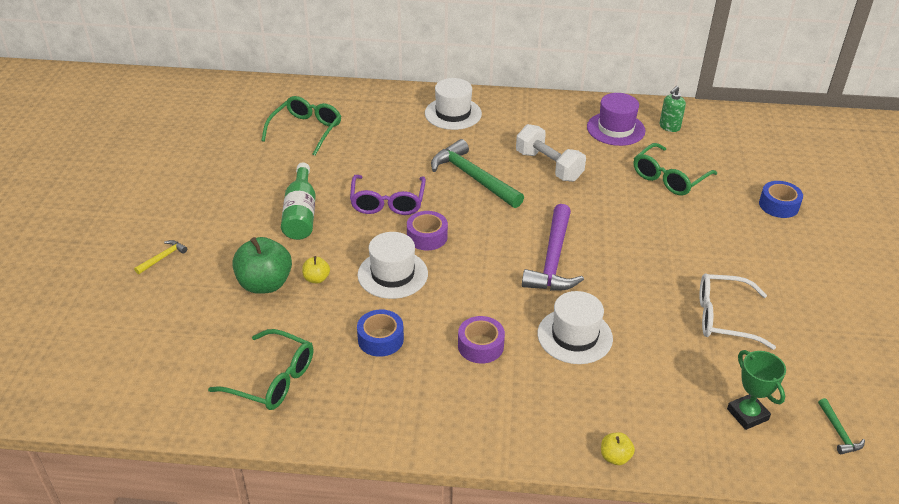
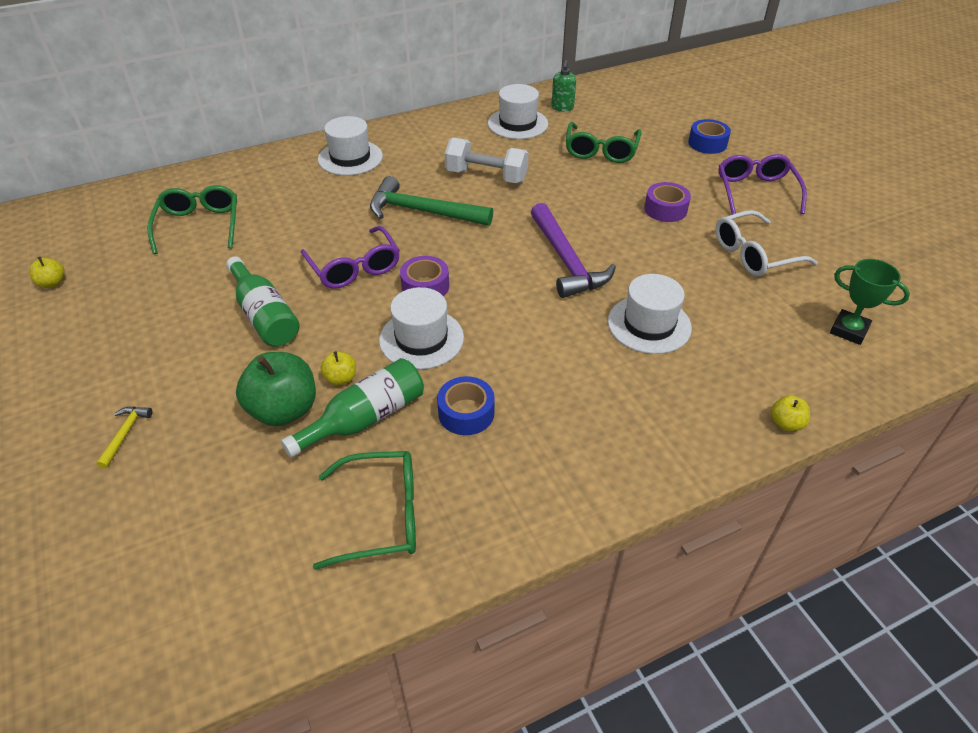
camera: 30 degrees left, 5 degrees up
purple tape [458,316,505,364] -> purple tape moved to [644,182,691,222]
purple hat [587,93,645,146] -> white hat [488,84,548,139]
green hammer [818,398,865,454] -> none
none -> yellow apple [29,257,65,288]
none -> green bottle [281,358,424,458]
none -> purple glasses [718,154,807,215]

